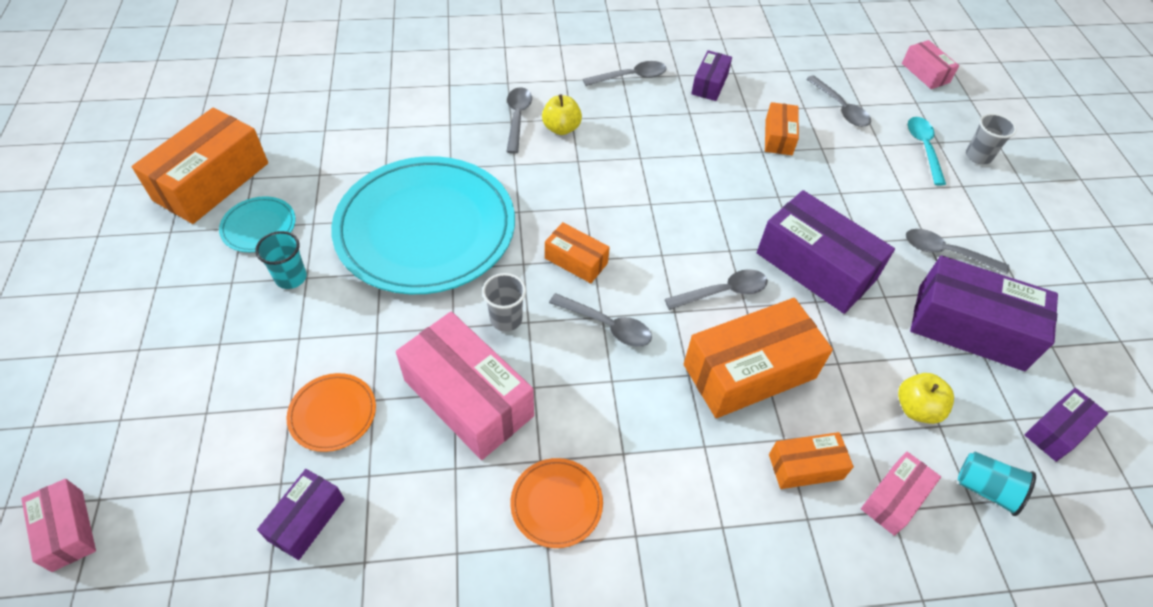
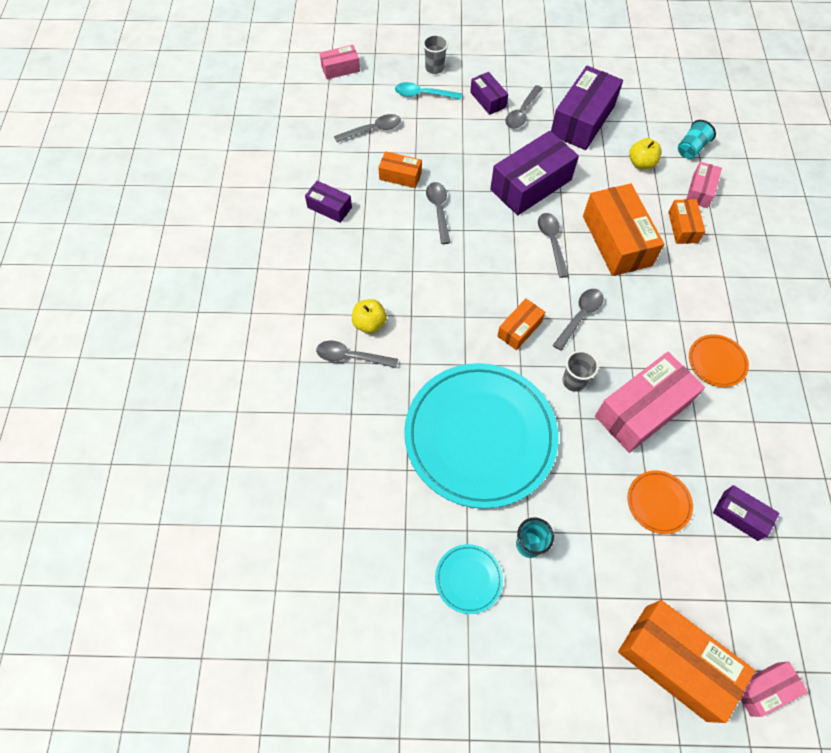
camera: 80 degrees left, 10 degrees up
orange box [132,108,268,224] -> orange box moved to [618,600,755,723]
grey spoon [583,61,666,86] -> grey spoon moved to [426,182,451,244]
pink box [861,452,941,536] -> pink box turned 60 degrees clockwise [687,162,722,208]
purple box [1024,388,1108,462] -> purple box moved to [470,72,508,115]

